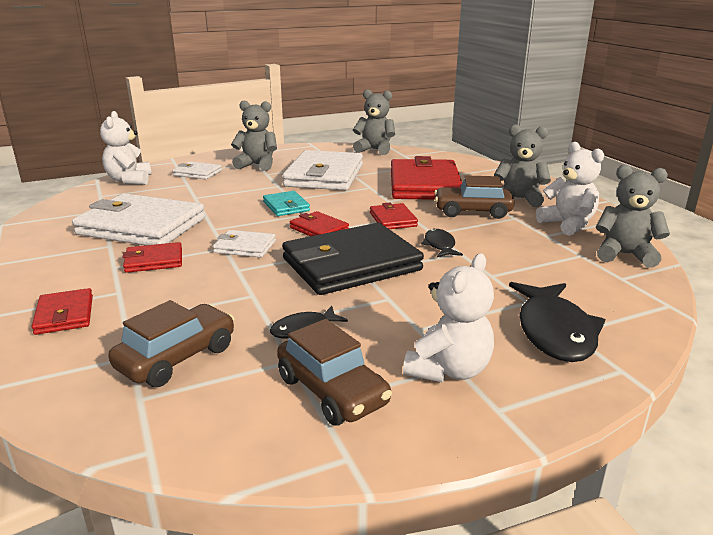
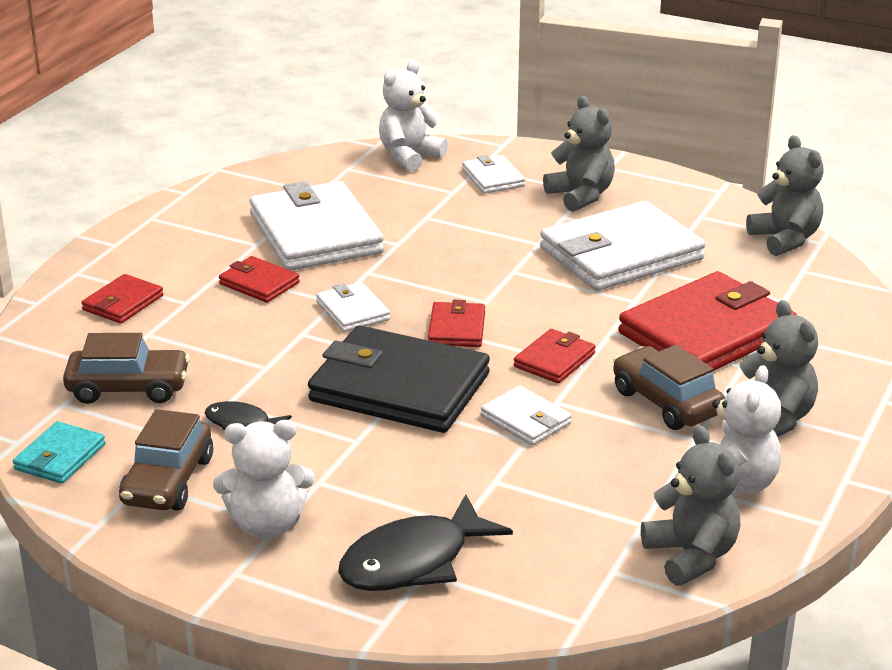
camera: 50 degrees right, 5 degrees up
turquoise wallet [263,191,310,216] -> turquoise wallet moved to [13,421,105,484]
black fish [421,228,463,257] -> white wallet [481,386,572,445]

